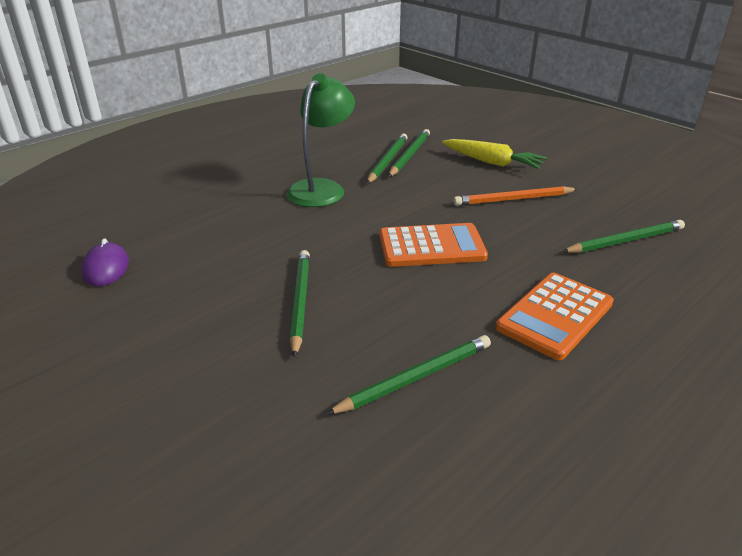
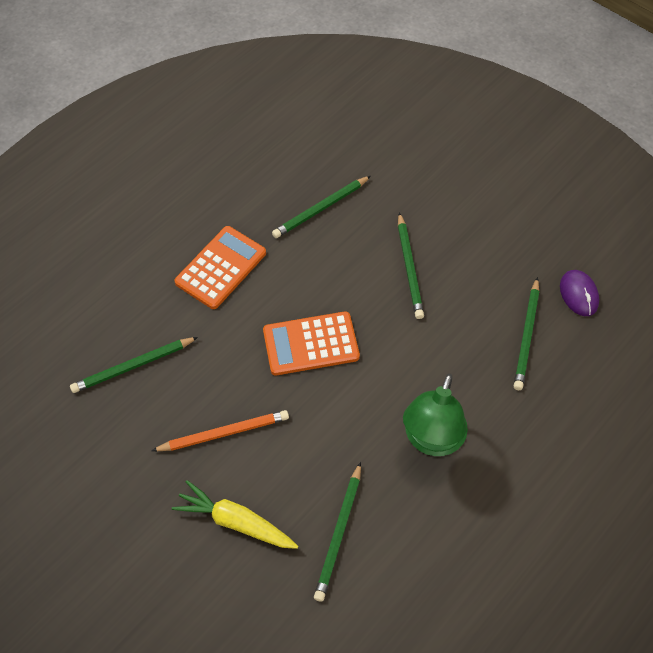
camera: 175 degrees right, 25 degrees up
green pencil [367,134,408,184] -> green pencil moved to [514,277,539,390]

